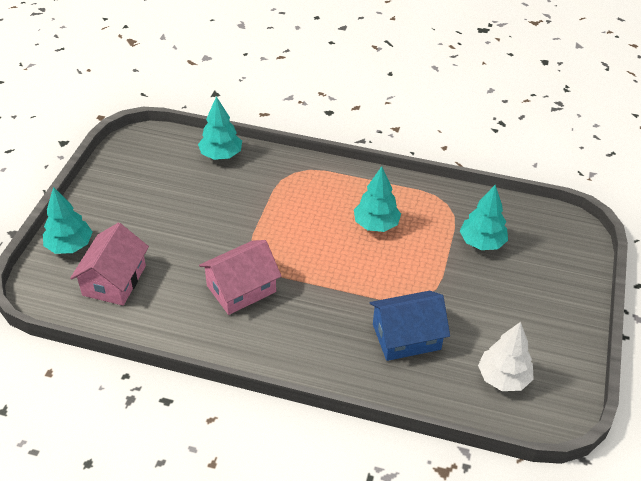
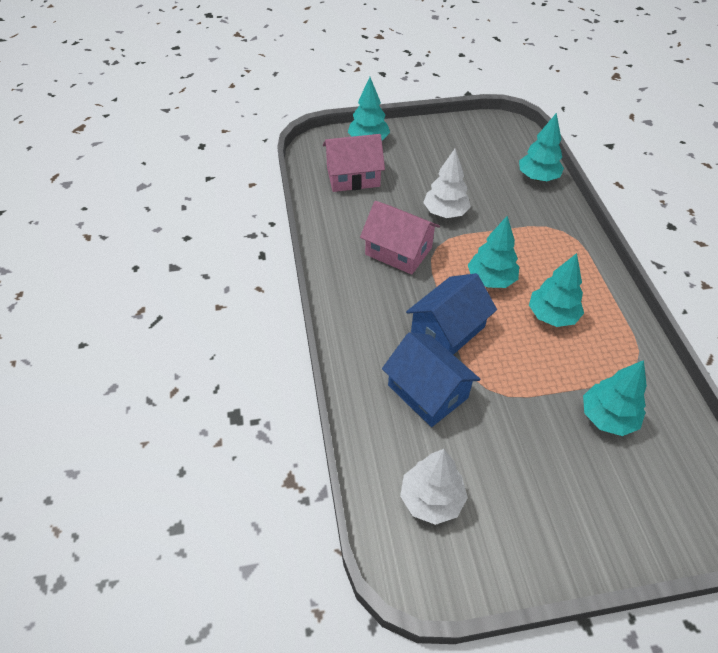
camera: 65 degrees right, 5 degrees up
none -> blue house [406,273,497,355]
none -> white tree [423,149,471,218]
none -> turquoise tree [468,216,519,288]

